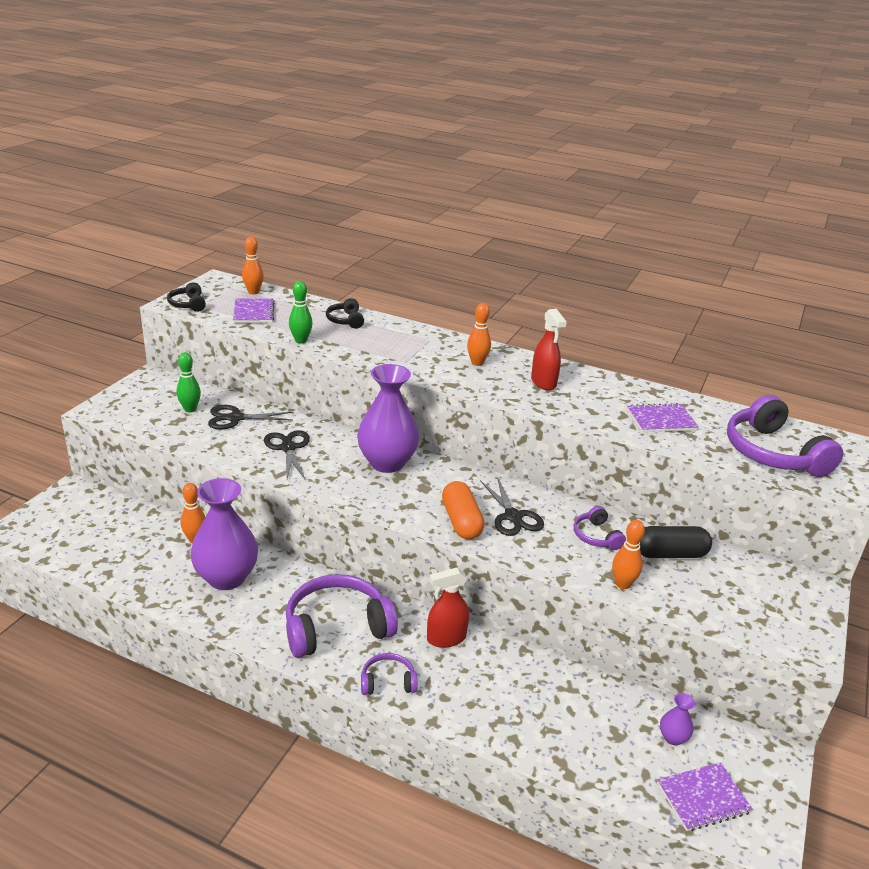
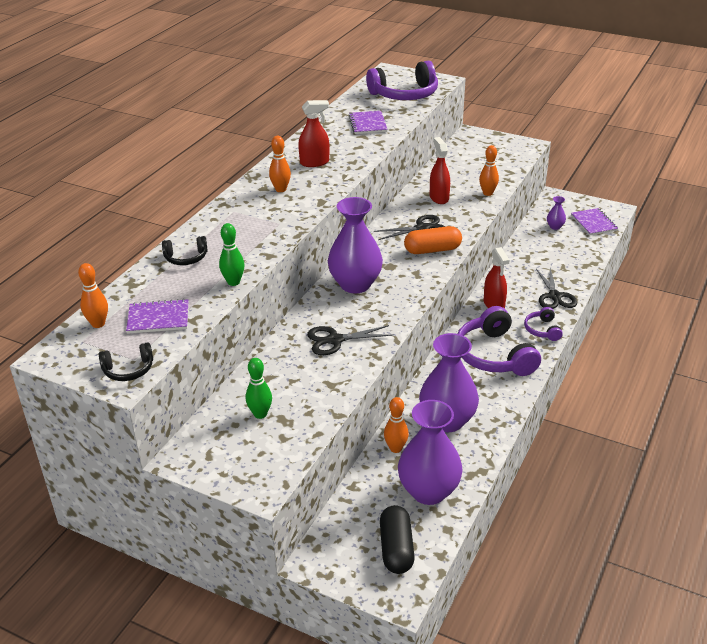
camera: 85 degrees left, 5 degrees up
black scissors [208,405,293,429] -> black scissors moved to [536,268,577,309]
purple headphones [574,506,626,550] -> red spray bottle [430,137,450,204]
black capsule [640,526,712,558] -> black capsule moved to [380,505,415,574]
none -> purple vase [398,400,463,505]

